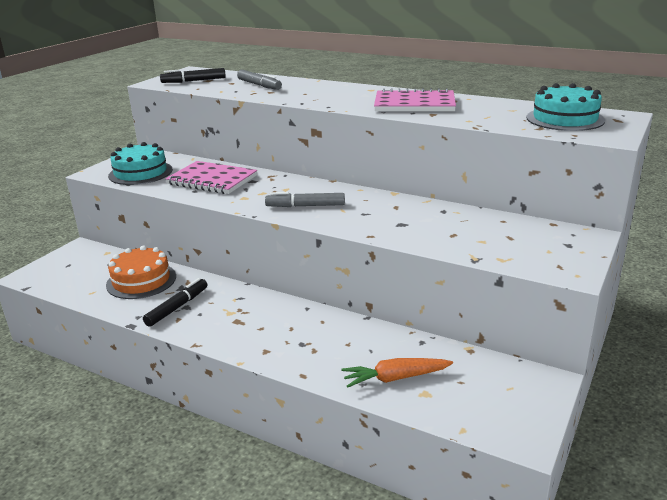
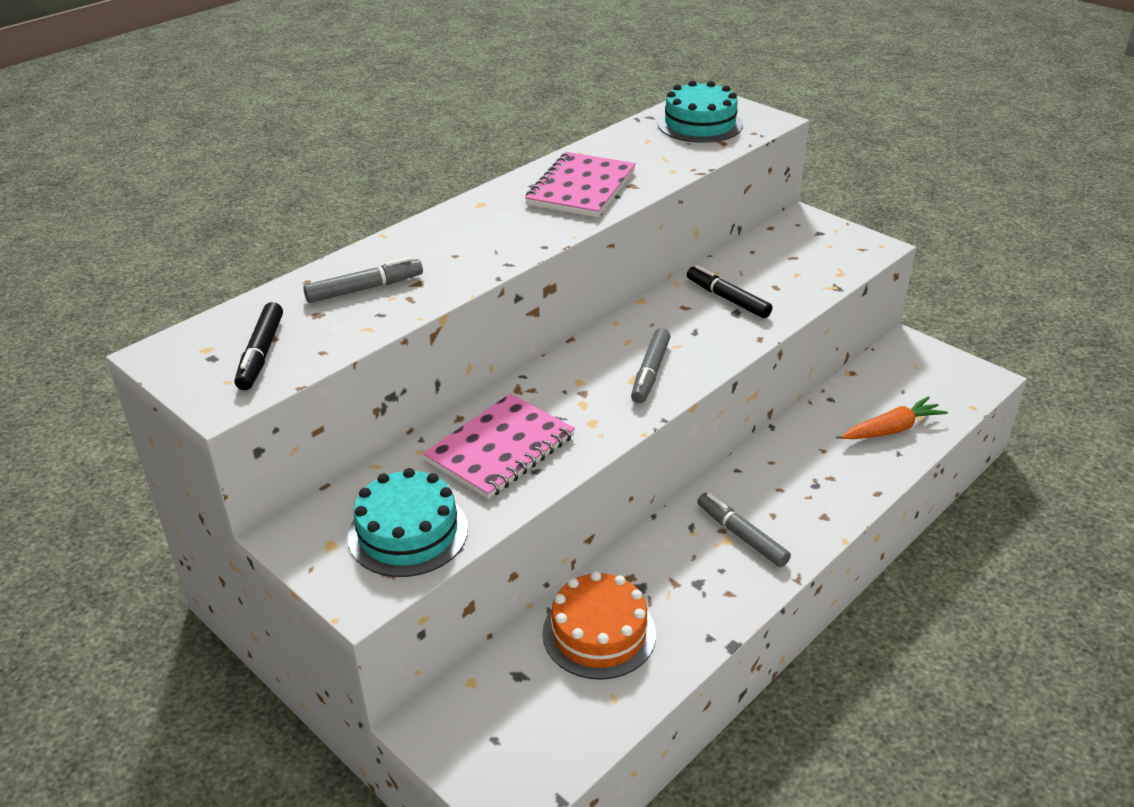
camera: 75 degrees left, 10 degrees up
black marker [143,278,208,327] -> black marker moved to [687,265,772,318]
orange carrot [341,358,453,388] -> orange carrot turned 120 degrees counterclockwise [841,396,948,439]
none -> grey marker [697,493,791,567]

